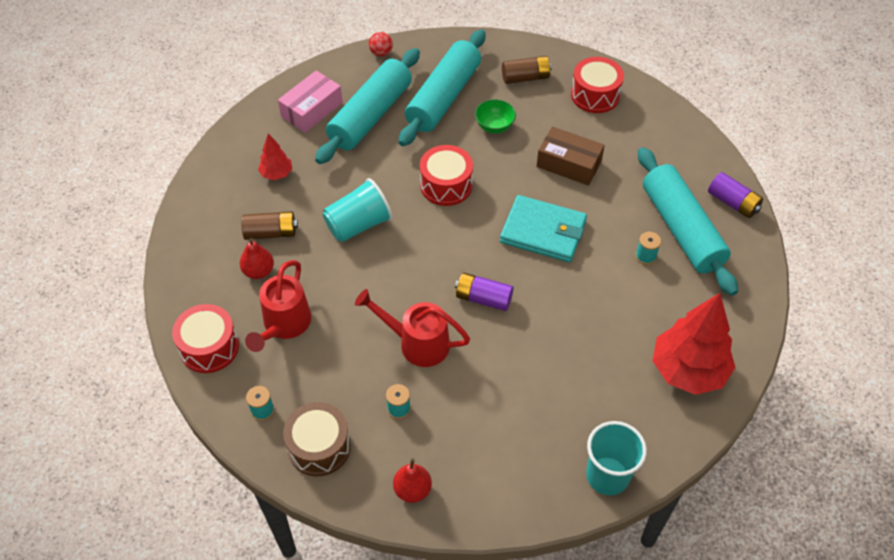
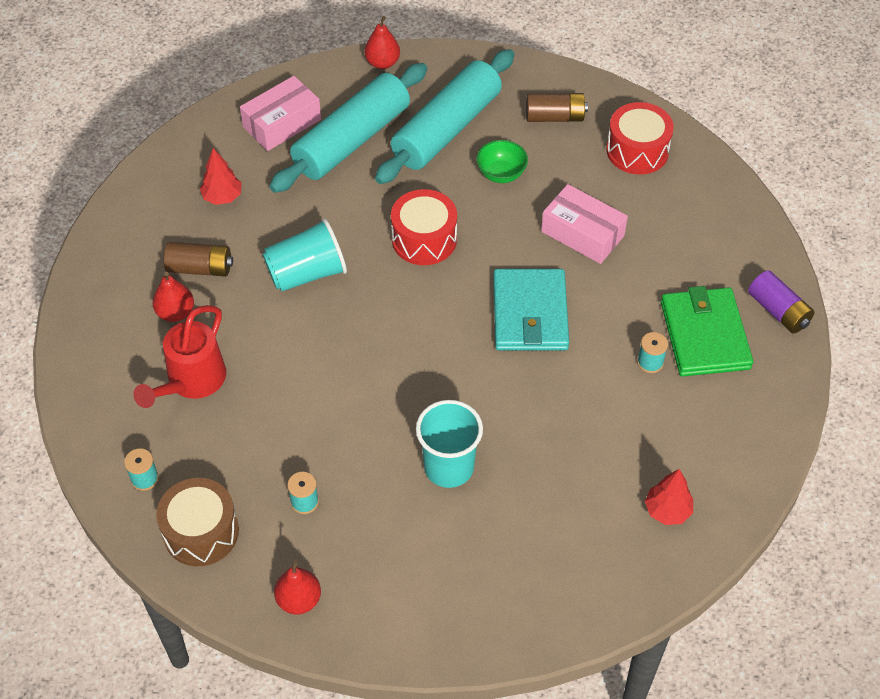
camera: 10 degrees right, 0 degrees up
red drum [172,304,239,373] -> none
red watering can [355,289,470,367] -> none
red ball [369,32,393,57] -> red pear [364,16,400,69]
purple battery [455,273,513,311] -> none
turquoise wallet [500,195,587,263] -> turquoise wallet turned 60 degrees clockwise [493,269,569,350]
brown box [537,127,605,186] -> pink box [541,184,628,264]
turquoise cup [586,421,647,496] -> turquoise cup moved to [416,400,483,488]
turquoise rolling pin [638,147,738,296] -> green wallet [661,286,753,377]
red tree [652,293,736,395] -> red tree [645,469,693,525], size x0.49

